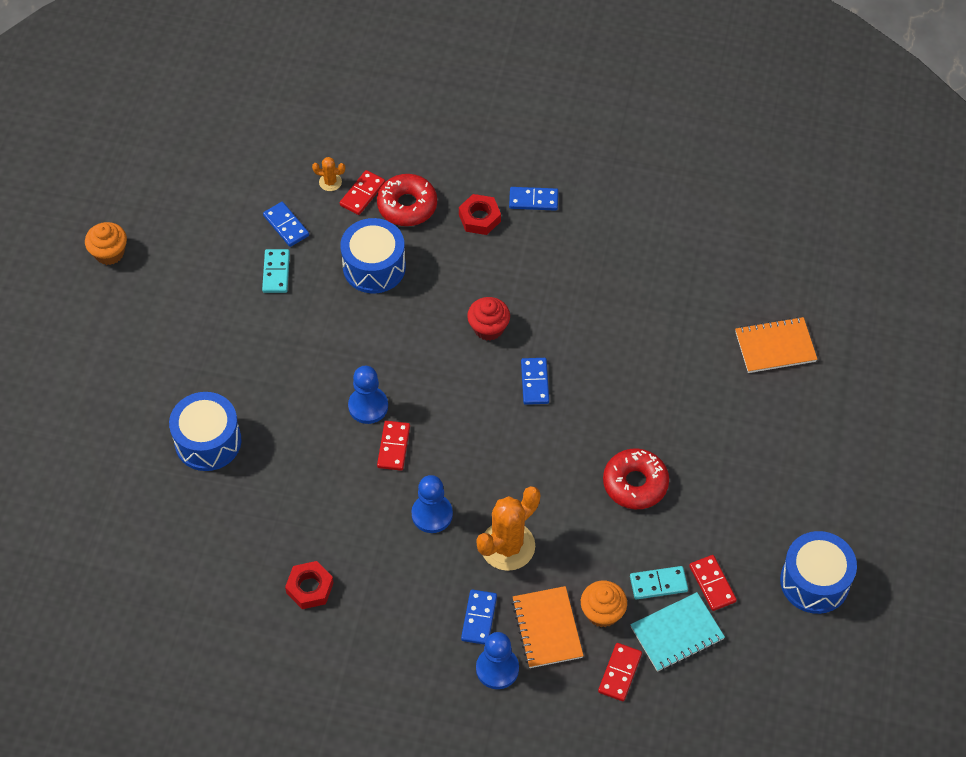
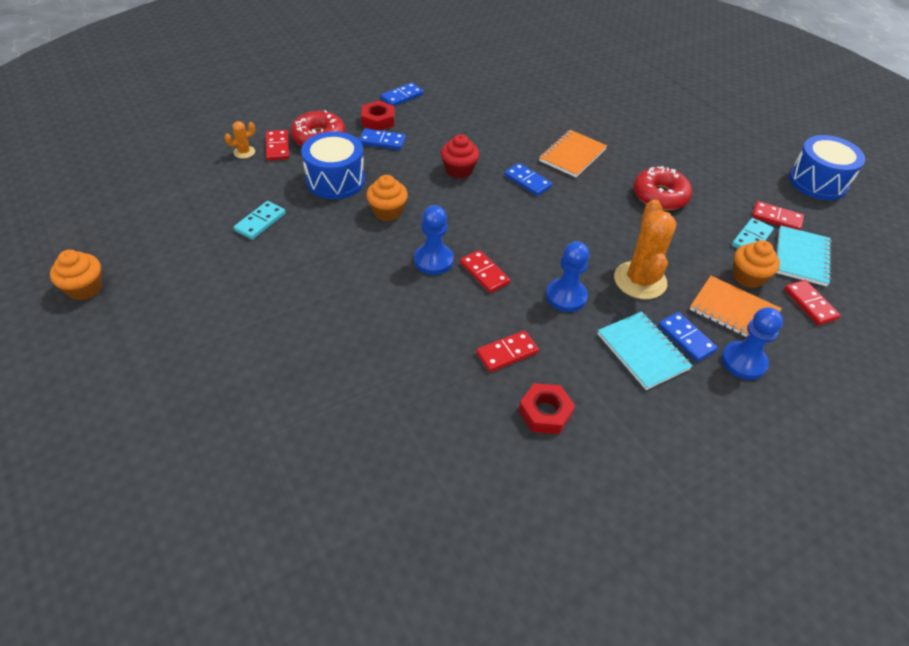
camera: 45 degrees left, 10 degrees down
blue drum [169,392,242,471] -> none
turquoise domino [262,249,290,293] -> turquoise domino turned 75 degrees clockwise [234,201,286,240]
blue domino [263,202,309,247] -> blue domino moved to [359,128,406,150]
orange notebook [735,317,818,373] -> orange notebook moved to [539,130,607,178]
none -> orange cupcake [366,175,408,221]
none -> red domino [476,331,539,372]
none -> turquoise notebook [598,311,693,390]

